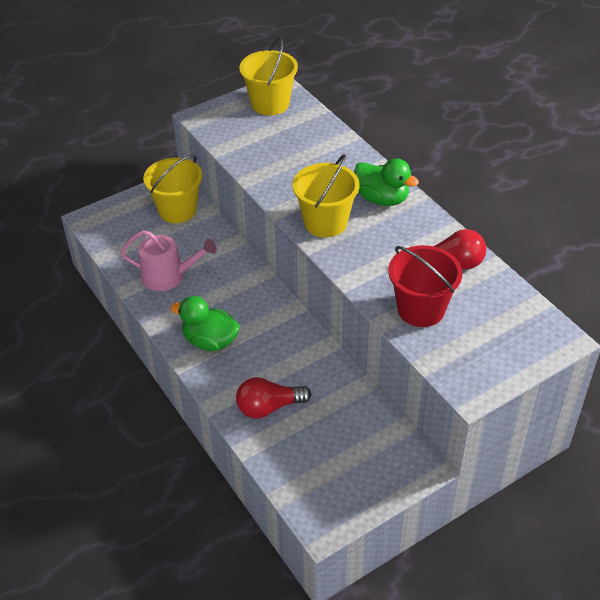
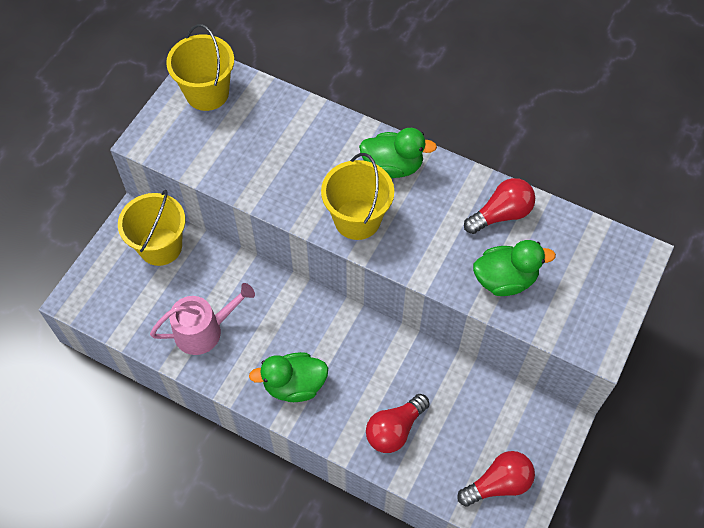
camera: 30 degrees left, 15 degrees up
red bucket [388,245,462,327] -> green duck [473,240,556,296]
none -> red light bulb [457,451,535,507]

